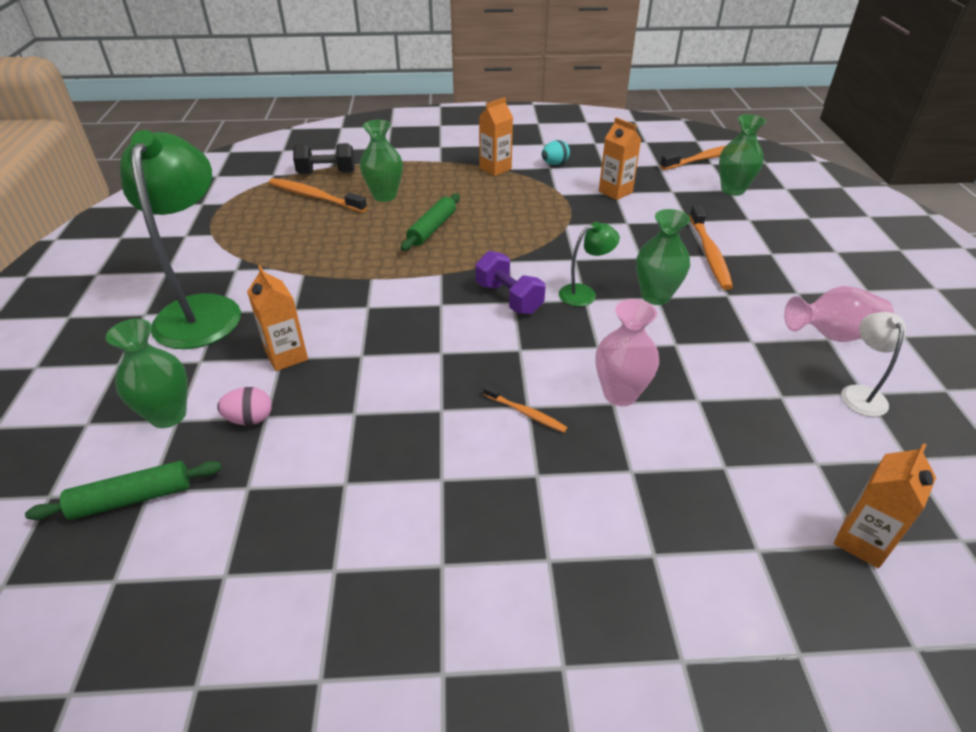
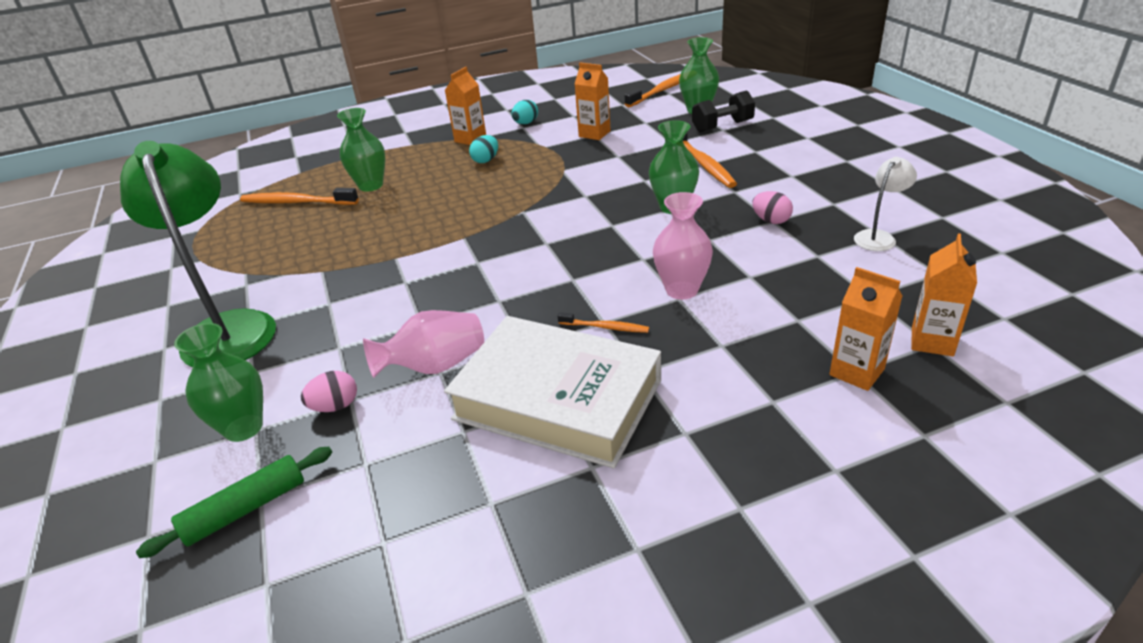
camera: 15 degrees left, 5 degrees down
orange carton [247,265,308,371] -> orange carton moved to [829,267,902,391]
black dumbbell [293,143,354,174] -> black dumbbell moved to [692,91,755,133]
green rolling pin [401,193,460,251] -> none
purple dumbbell [476,251,545,314] -> none
green lamp [559,222,620,306] -> none
pink vase [784,286,894,342] -> pink vase moved to [363,310,484,378]
white lamp [841,312,906,417] -> white lamp turned 60 degrees clockwise [854,157,917,251]
none -> white book [444,316,661,469]
none -> turquoise egg [469,135,498,163]
none -> pink egg [752,191,793,224]

